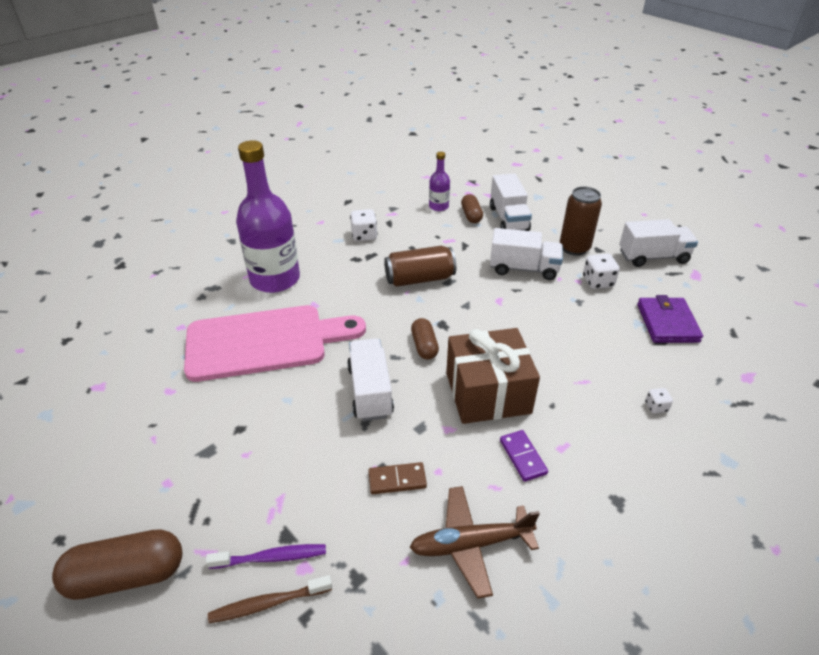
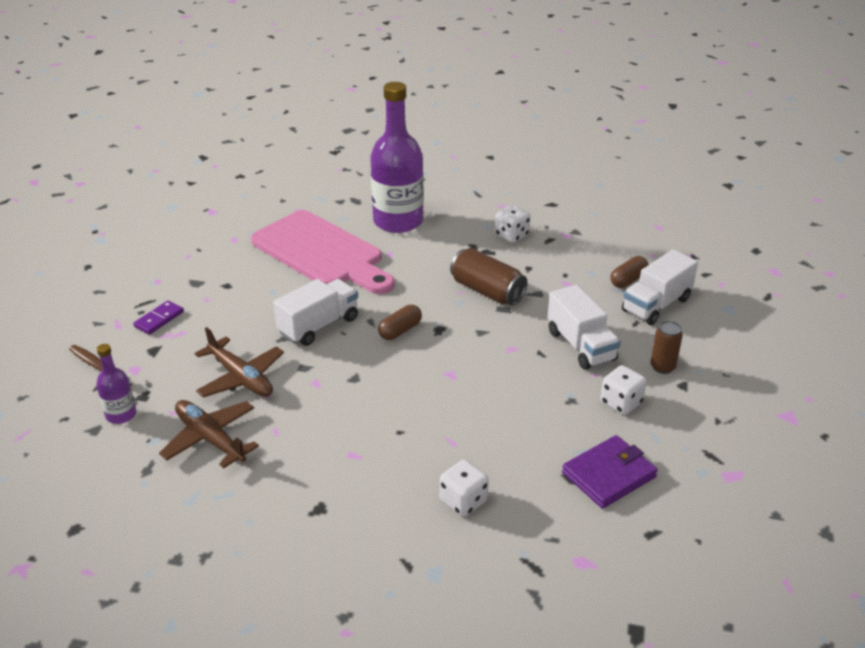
camera: 55 degrees right, 5 degrees down
brown capsule [52,529,182,600] -> none
purple toothbrush [206,544,326,569] -> none
brown domino [368,462,427,494] -> brown plane [195,327,284,397]
purple bottle [429,152,450,211] -> purple bottle moved to [96,344,136,424]
brown gift [446,328,540,424] -> none
purple domino [500,430,548,482] -> purple domino moved to [133,301,184,335]
brown can [560,186,602,256] -> brown can [650,321,683,374], size x0.63
white truck [619,219,698,267] -> none
white dice [645,388,673,414] -> white dice [440,460,489,517], size x1.73

